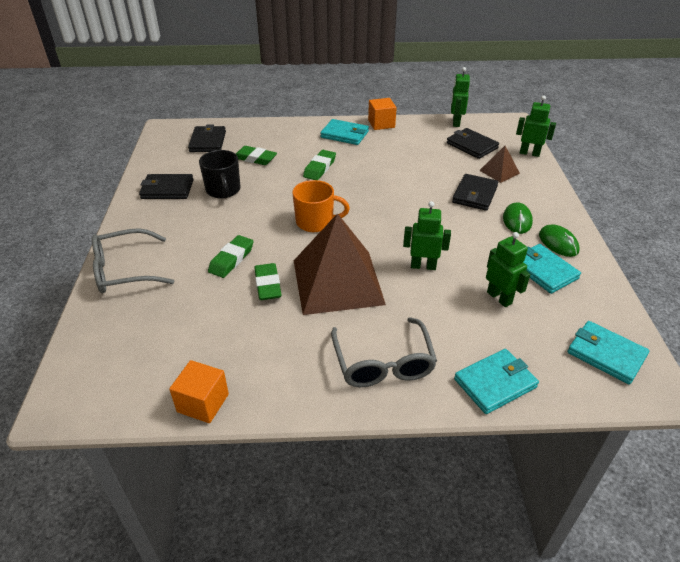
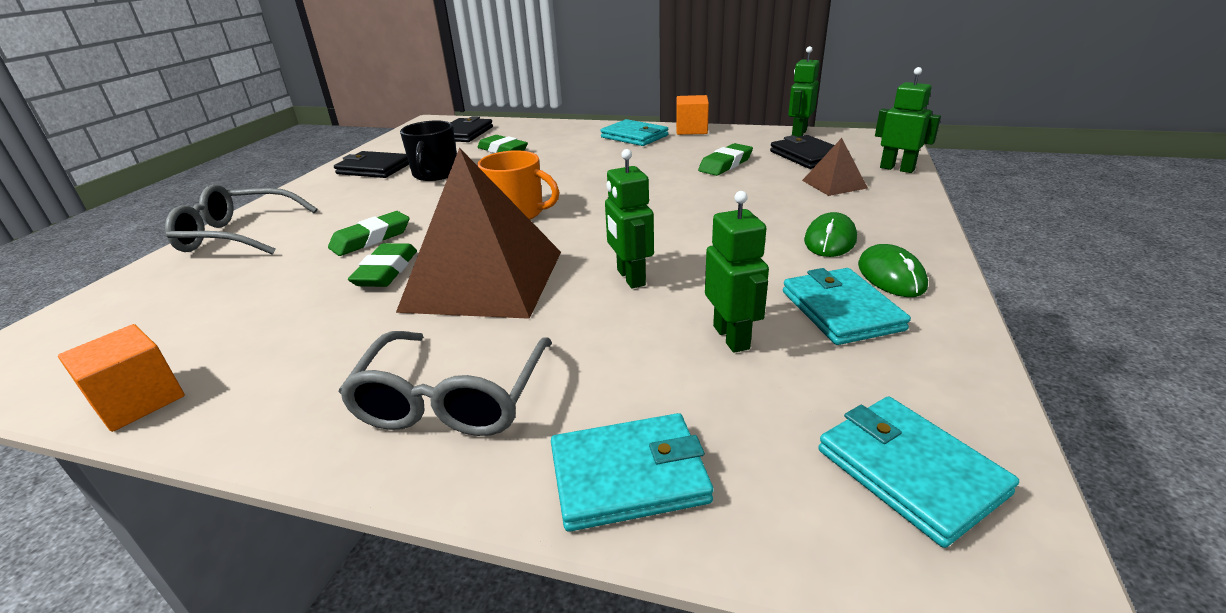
camera: 20 degrees right, 10 degrees down
green eraser [303,150,336,180] -> green eraser moved to [698,143,753,176]
green robot [403,201,451,270] -> green robot turned 135 degrees counterclockwise [605,149,654,288]
black wallet [452,174,498,211] -> none

